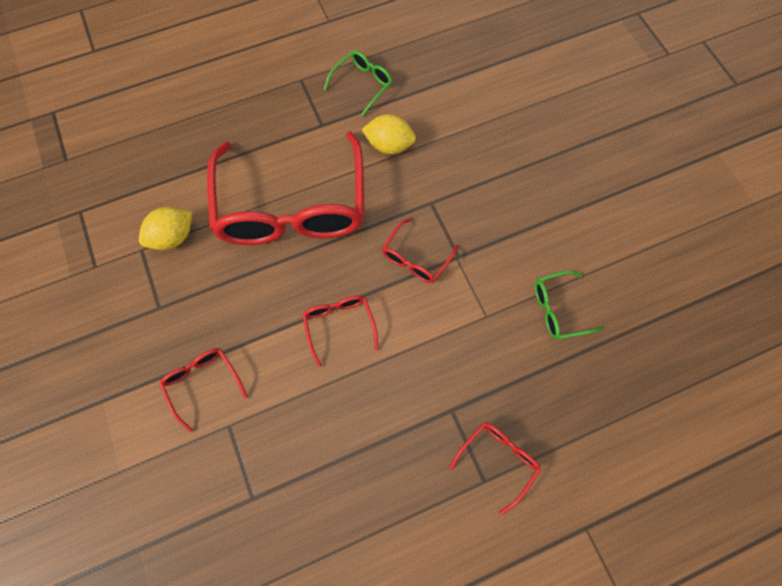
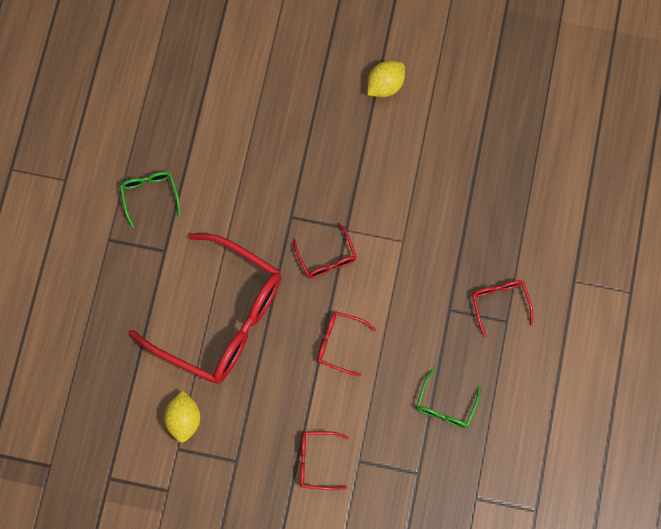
camera: 55 degrees left, 5 degrees up
yellow lemon [362,114,416,154] -> yellow lemon moved to [367,61,405,97]
green glasses [534,271,603,339] -> green glasses moved to [416,369,480,428]

